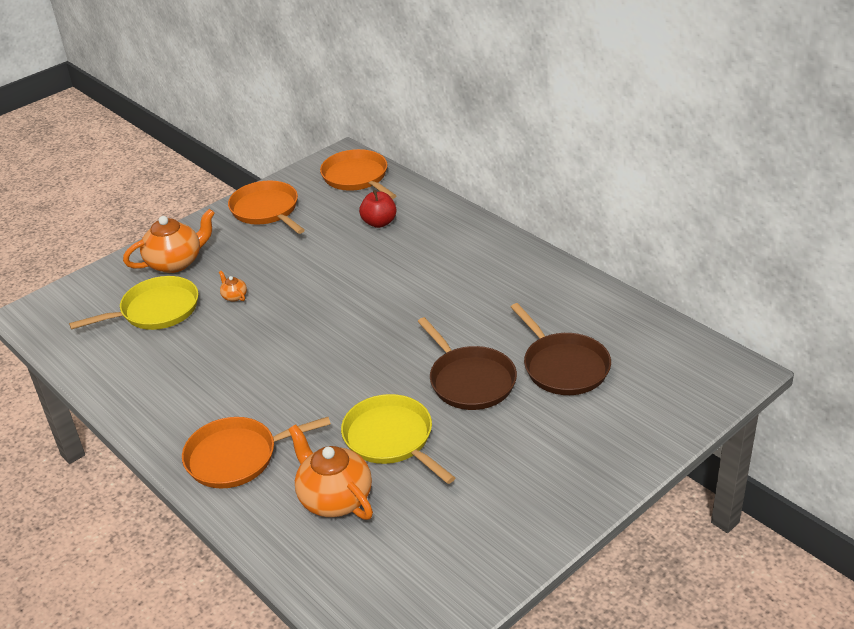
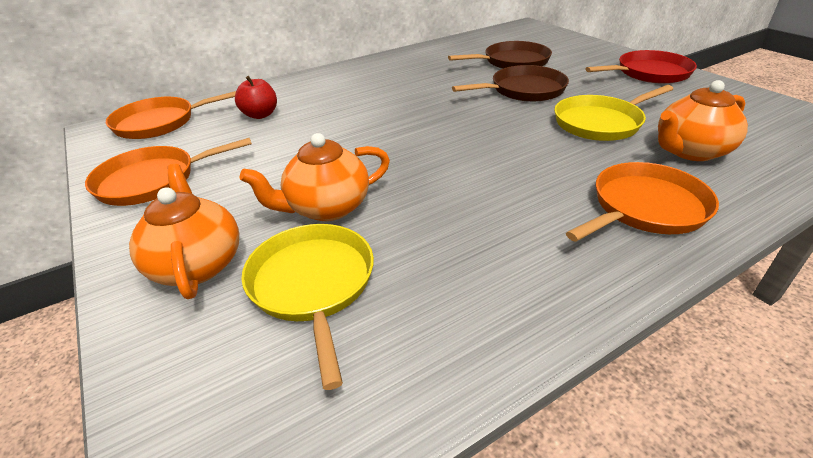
camera: 80 degrees left, 0 degrees up
orange pan [182,417,331,488] -> orange pan turned 120 degrees counterclockwise [566,162,719,242]
orange teapot [219,271,247,302] -> orange teapot [240,133,390,221], size x2.30
none -> red pan [585,50,697,84]

